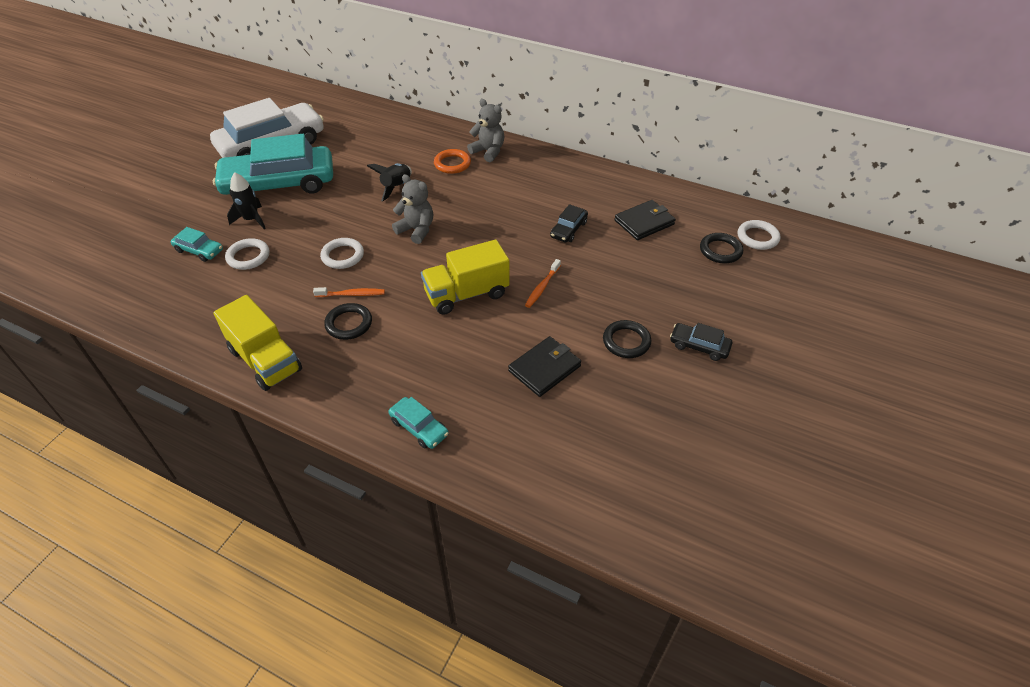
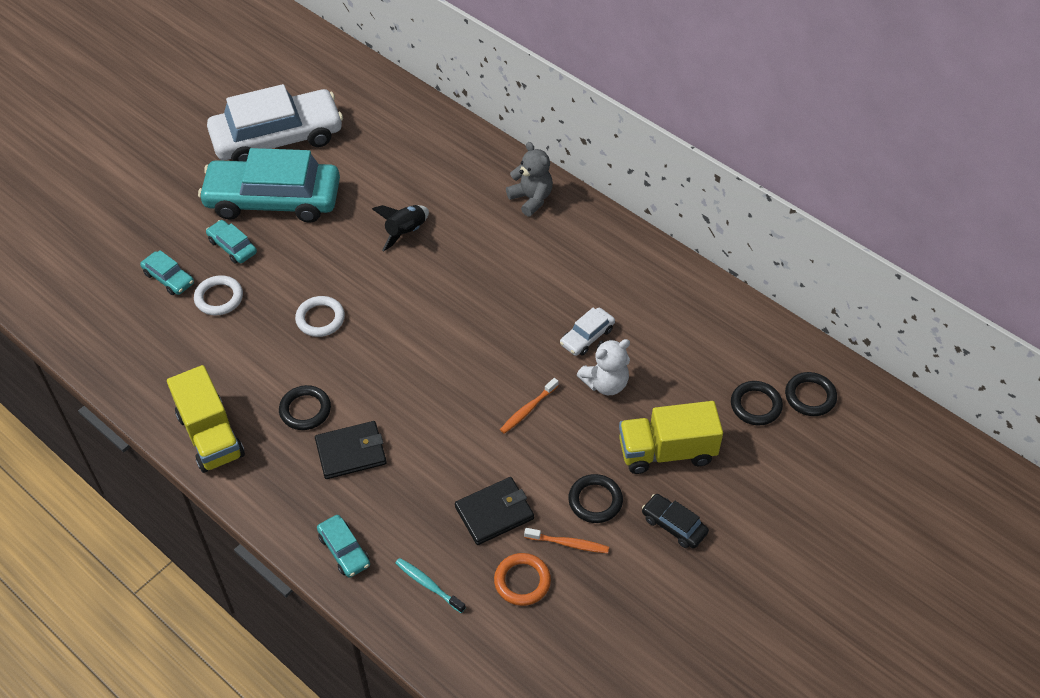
camera: 15 degrees right, 5 degrees up
black rocket [227,172,266,229] -> turquoise car [206,220,257,264]
orange toothbrush [313,287,385,297] -> orange toothbrush moved to [524,528,609,553]
grey teddy bear [392,174,433,244] -> none
yellow truck [421,240,510,315] -> yellow truck moved to [619,401,723,474]
orange ring [434,149,471,174] -> orange ring moved to [494,553,551,606]
black car [550,204,588,242] -> white car [560,308,615,356]
black wallet [614,200,676,240] -> black wallet moved to [315,421,387,479]
white ring [737,220,780,250] -> black ring [785,372,837,416]
none -> turquoise toothbrush [395,558,466,613]
none -> white teddy bear [577,339,630,395]

